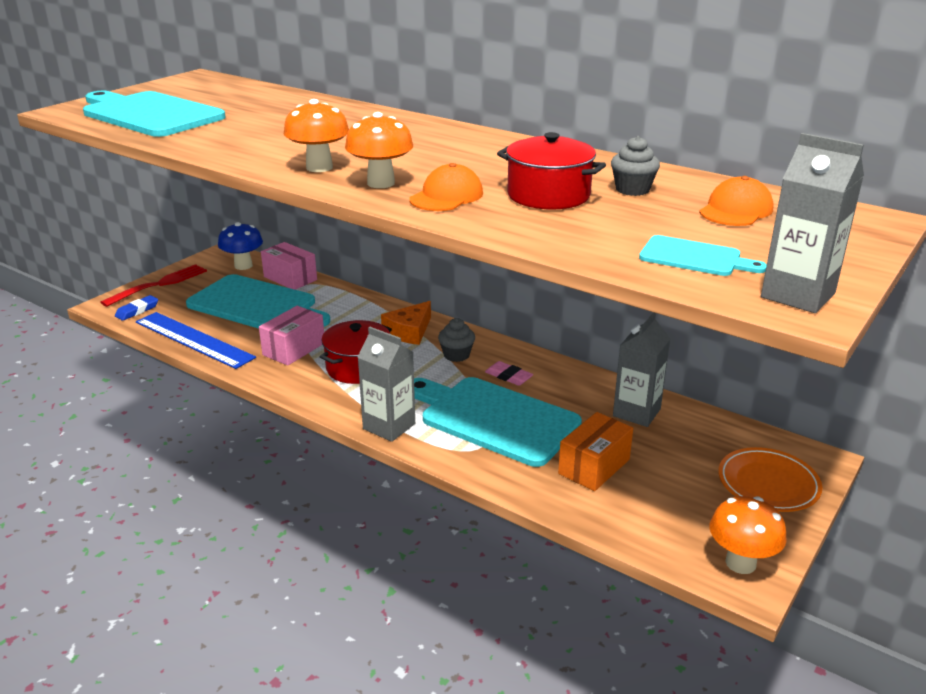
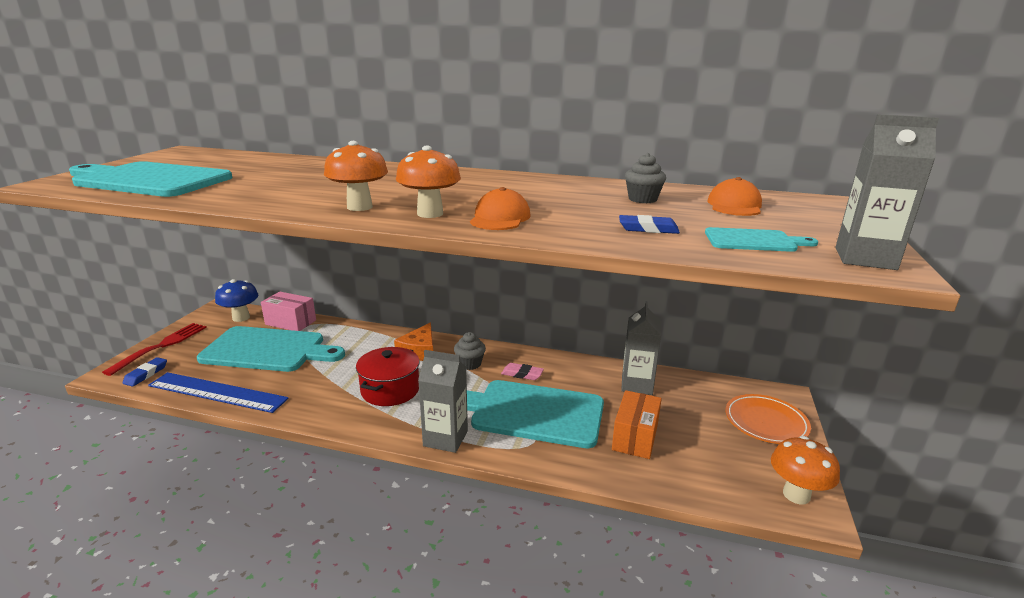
camera: 20 degrees left, 5 degrees down
pink box [259,306,324,366] -> none
red pot [497,132,606,210] -> none
none -> blue eraser [619,215,680,234]

